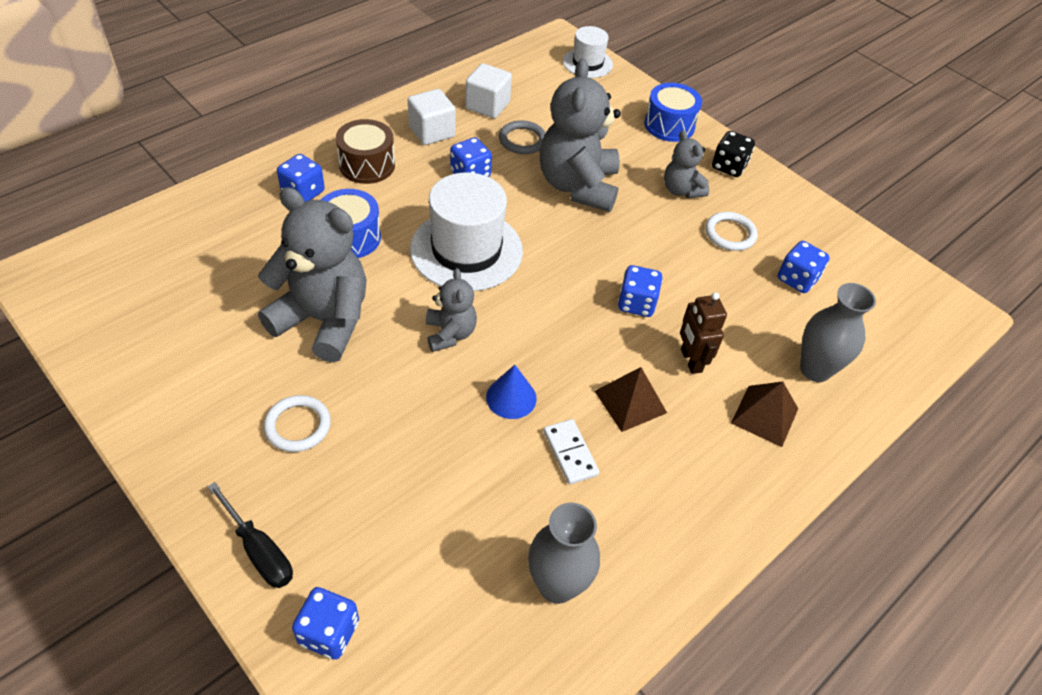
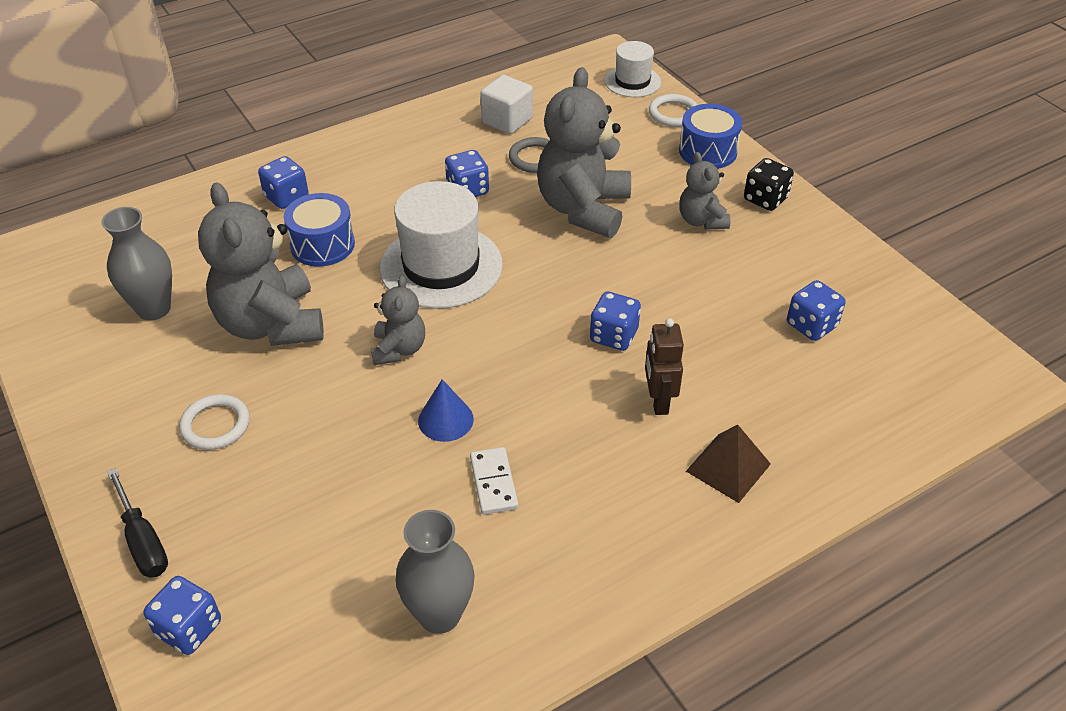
camera: 15 degrees right, 5 degrees down
grey teddy bear [258,187,367,362] -> grey teddy bear turned 150 degrees counterclockwise [198,183,324,346]
brown drum [336,119,395,184] -> none
white cube [408,89,456,145] -> none
brown pyramid [594,367,667,432] -> none
white ring [705,212,758,251] -> white ring moved to [649,94,698,127]
grey vase [800,283,876,382] -> grey vase moved to [101,207,172,321]

